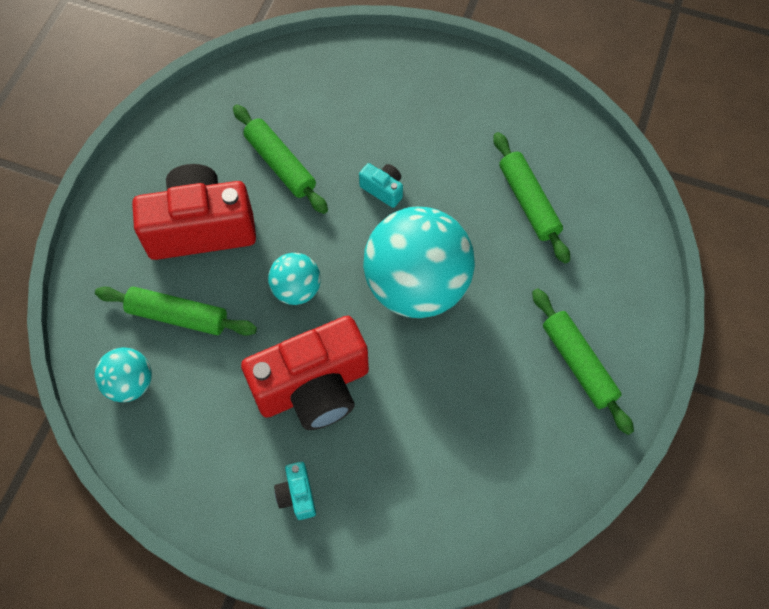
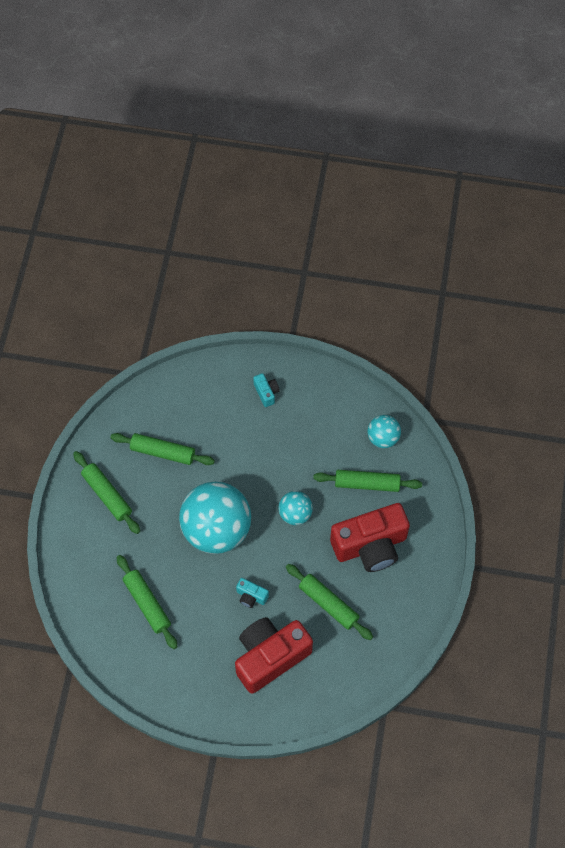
camera: 170 degrees right, 0 degrees up
red camera [241,316,369,430] -> red camera moved to [235,617,313,694]
none -> green rolling pin [110,433,215,465]

